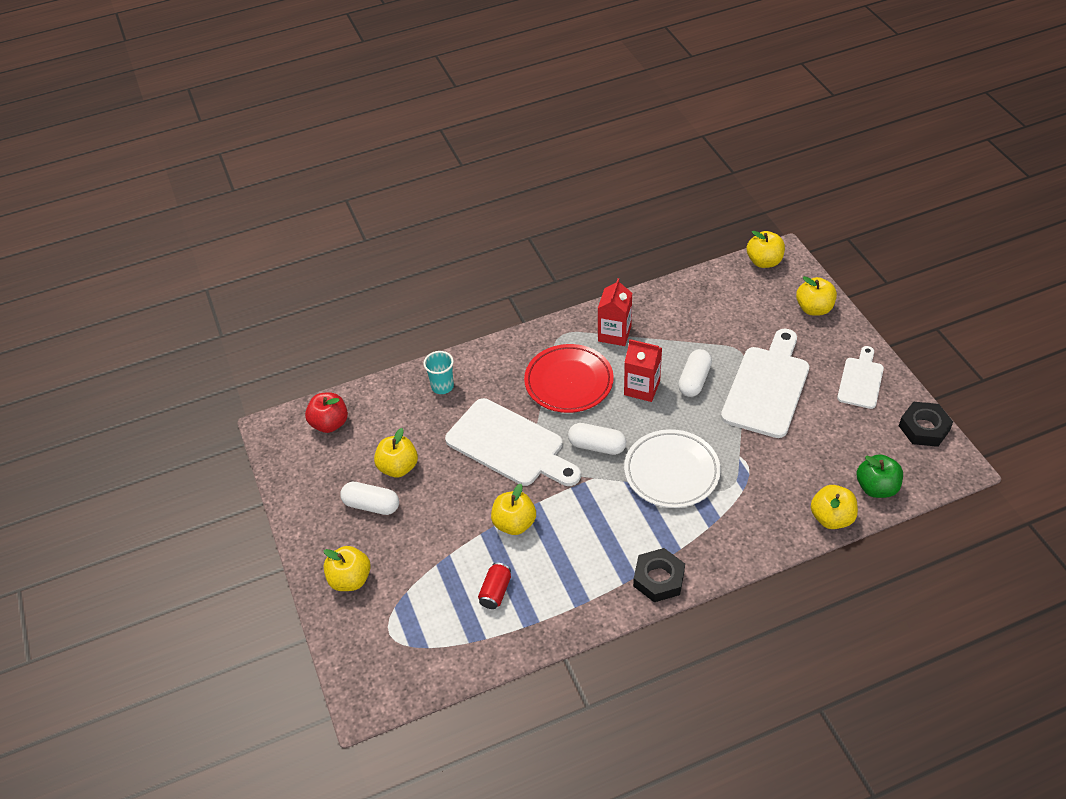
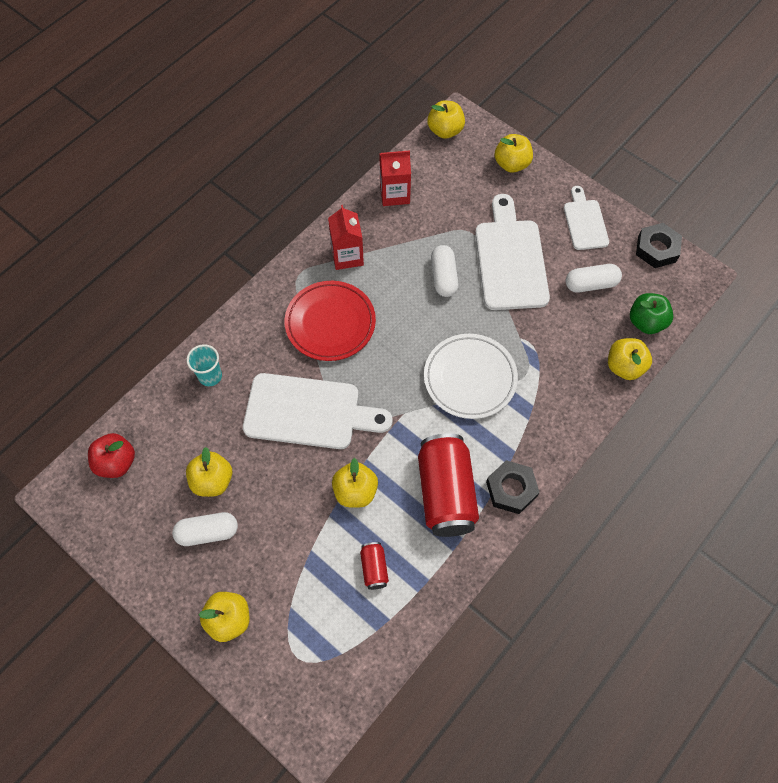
camera: 30 degrees left, 15 degrees up
white capsule [568,423,626,455] -> white capsule moved to [566,264,622,293]
red carton [624,339,662,402] -> red carton moved to [380,150,411,206]
none -> red can [418,433,479,537]

